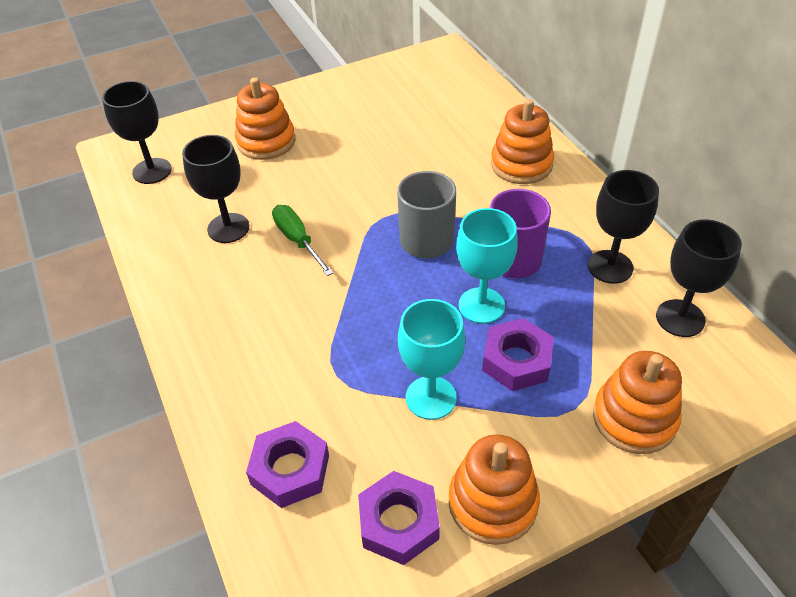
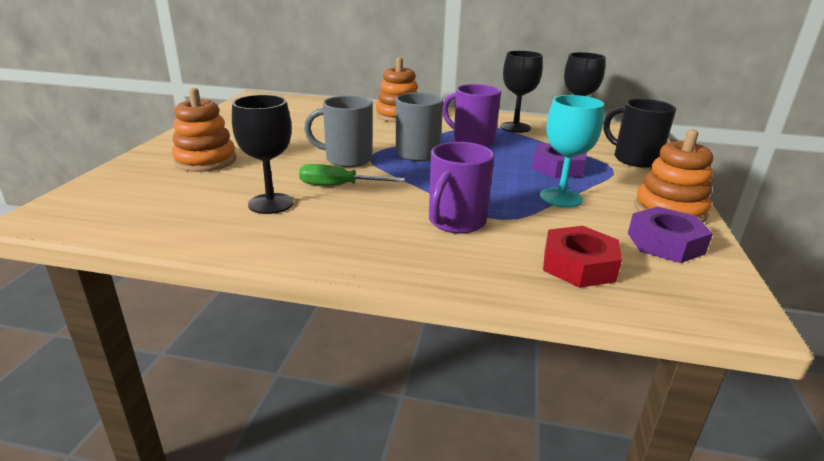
camera: 55 degrees left, 20 degrees down
black goblet [102,81,172,184] -> none
purple nut [246,421,329,508] -> red nut [543,226,622,288]
turquoise goblet [456,208,518,324] -> none
orange stacking toy [593,351,682,454] -> black mug [604,99,676,168]
none -> grey mug [304,96,373,167]
none -> purple mug [429,142,495,234]

